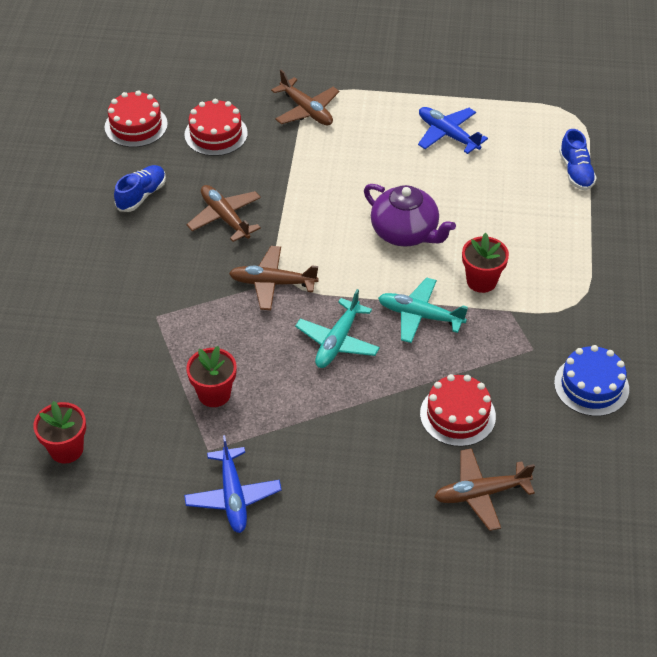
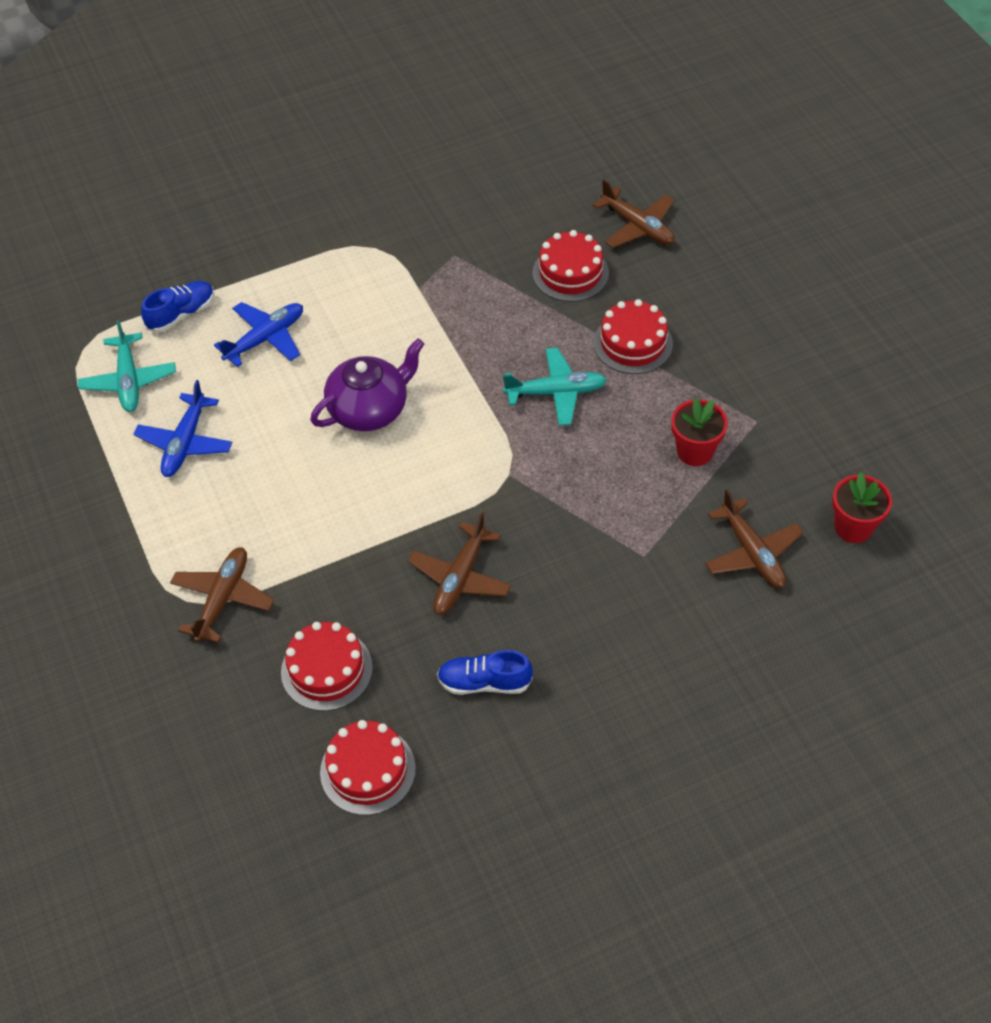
camera: 120 degrees left, 5 degrees up
blue plane [184,435,282,533] -> blue plane moved to [214,302,303,367]
brown plane [229,246,319,310] -> brown plane moved to [705,489,804,588]
purple teapot [364,184,456,247] -> purple teapot turned 45 degrees clockwise [310,338,424,431]
turquoise plane [378,277,468,343] -> turquoise plane moved to [78,320,176,412]
red flower pot [462,233,509,293] -> none
blue cake [554,345,629,416] -> none
none -> red cake [594,299,673,374]

